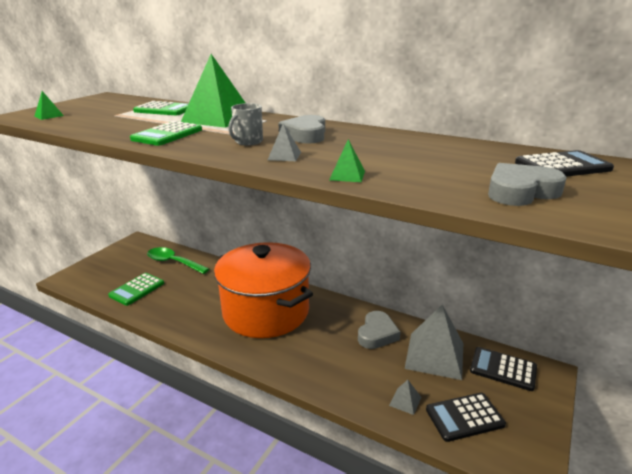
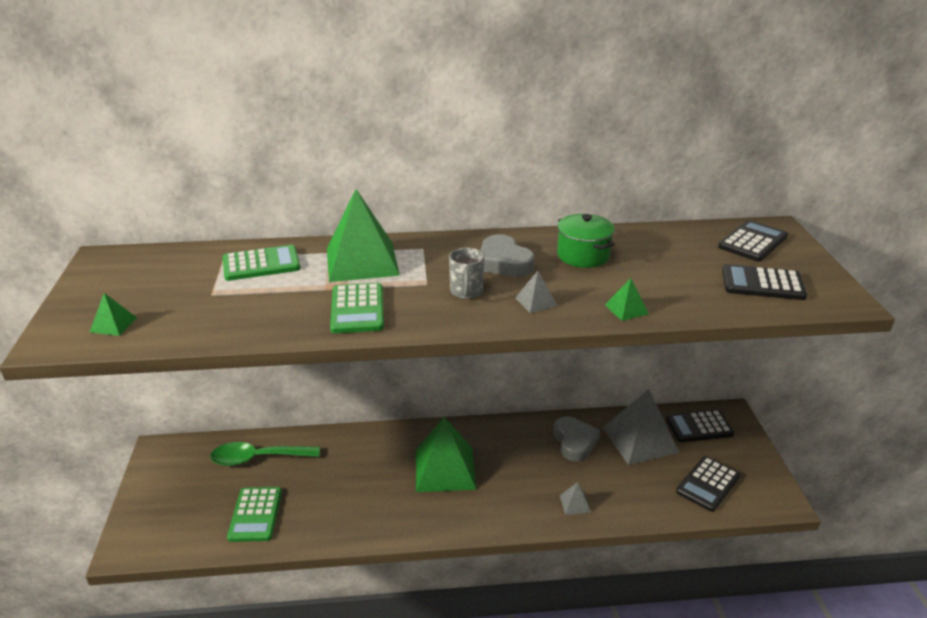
camera: 35 degrees left, 5 degrees up
orange pot [214,242,313,338] -> green pyramid [416,417,476,492]
grey pyramid [389,380,421,415] -> grey pyramid moved to [560,482,591,515]
grey heart [488,163,567,206] -> black calculator [722,264,807,300]
none -> green pot [557,214,615,268]

